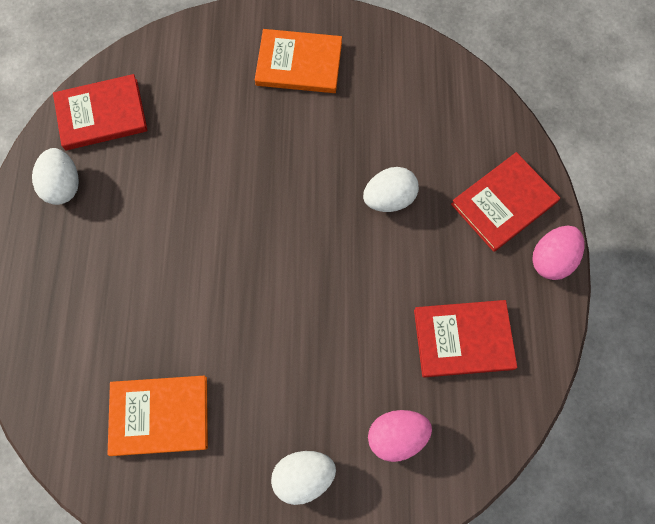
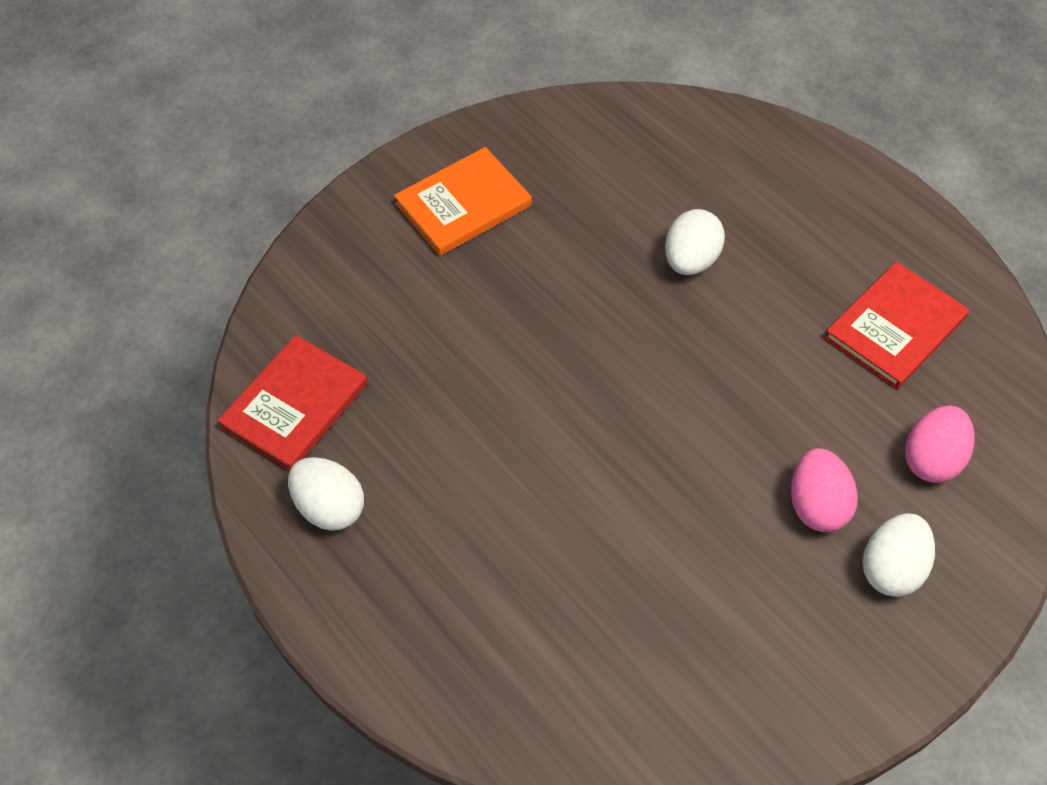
camera: 40 degrees left, 15 degrees down
orange book [107,376,208,456] -> none
red book [451,152,560,252] -> none
pink egg [532,226,584,280] -> pink egg moved to [791,448,858,532]

